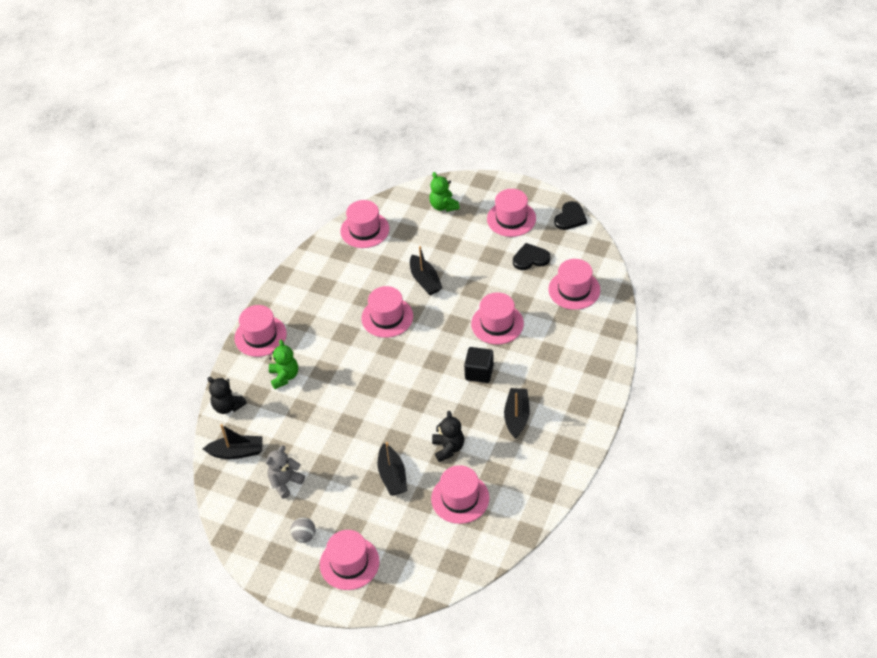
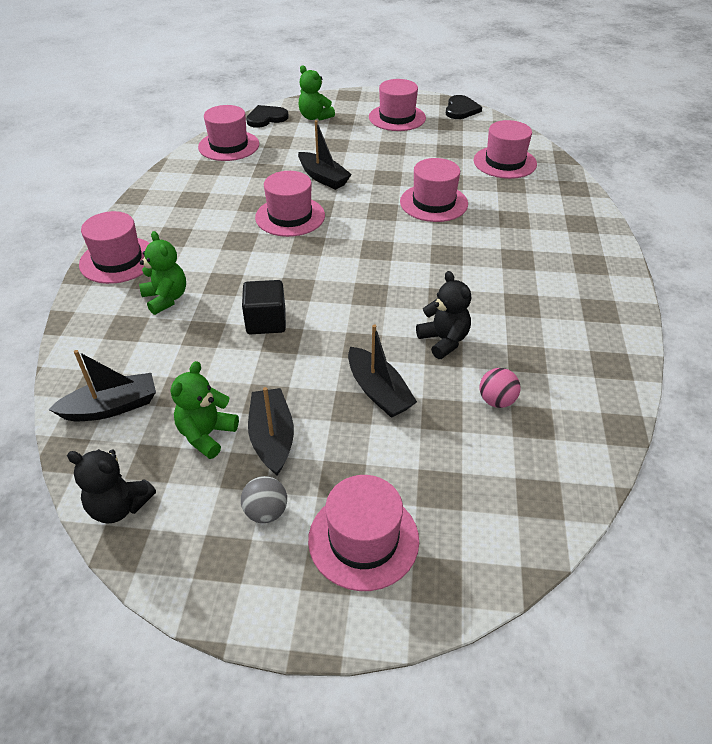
camera: 20 degrees left, 5 degrees down
black teddy bear [207,377,247,414] -> black teddy bear moved to [67,449,156,524]
grey teddy bear [266,446,305,499] -> green teddy bear [171,361,239,459]
pink hat [431,465,489,524] -> pink ball [480,368,521,408]
black cube [464,347,494,383] -> black cube moved to [242,280,286,334]
black boat [504,388,530,439] -> black boat moved to [248,387,294,476]
black heart [513,243,550,270] -> black heart moved to [246,105,289,128]

